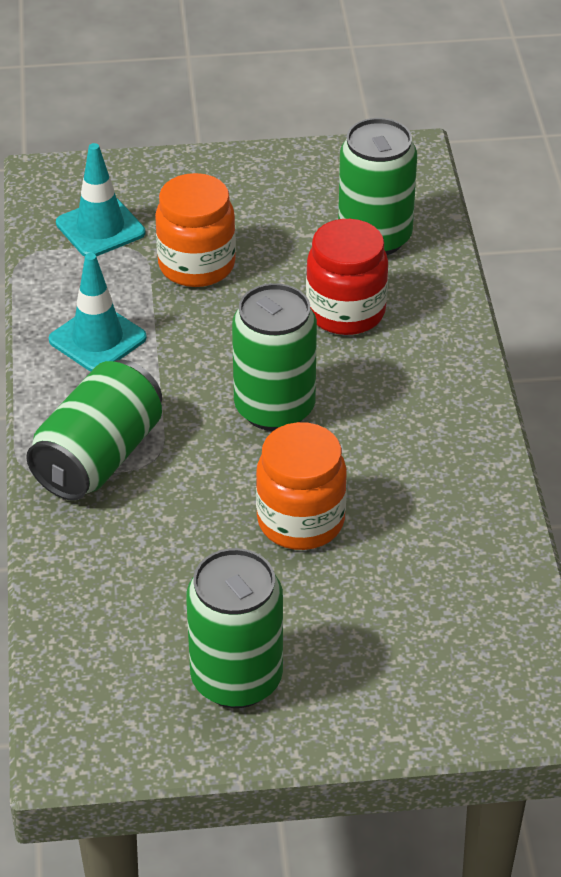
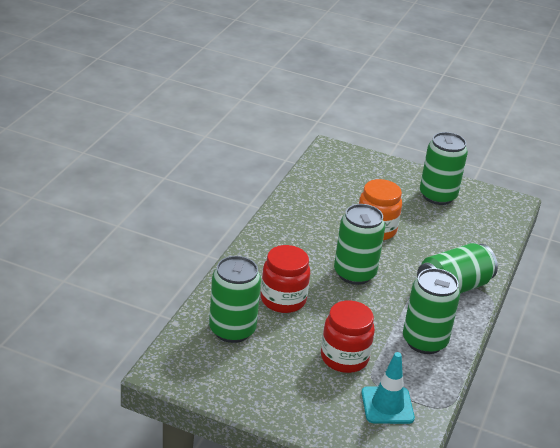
camera: 155 degrees left, 10 degrees down
turquoise traffic cone [49,253,147,372] -> green can [403,268,460,354]
orange jar [155,173,236,287] -> red jar [321,300,375,373]

